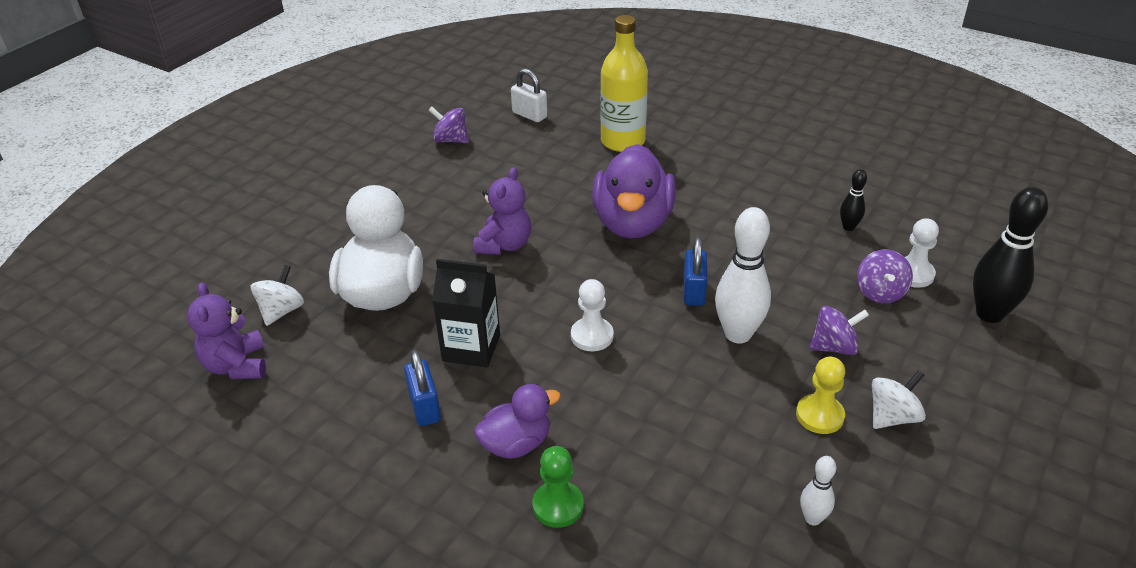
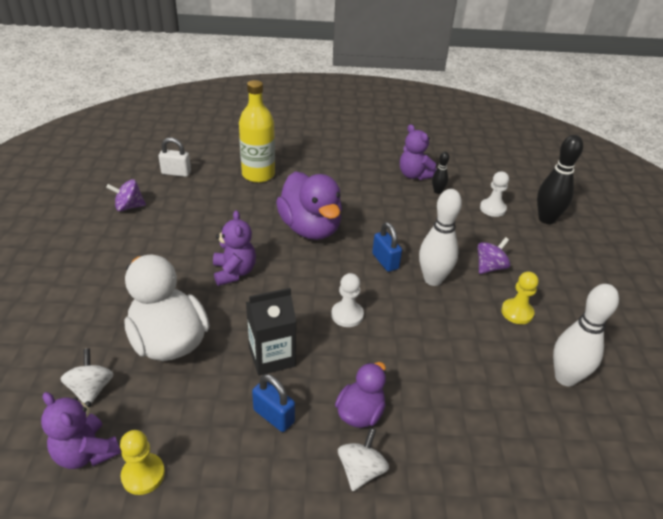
camera: 35 degrees left, 0 degrees up
green pawn [532,446,584,528] -> none
white bowling pin [800,456,836,526] -> white bowling pin [553,284,619,387], size x1.98
purple spinning top [857,249,913,303] -> none
white spinning top [872,370,926,429] -> white spinning top moved to [338,428,389,491]
none -> yellow pawn [120,430,165,495]
none -> purple teddy bear [400,124,437,180]

